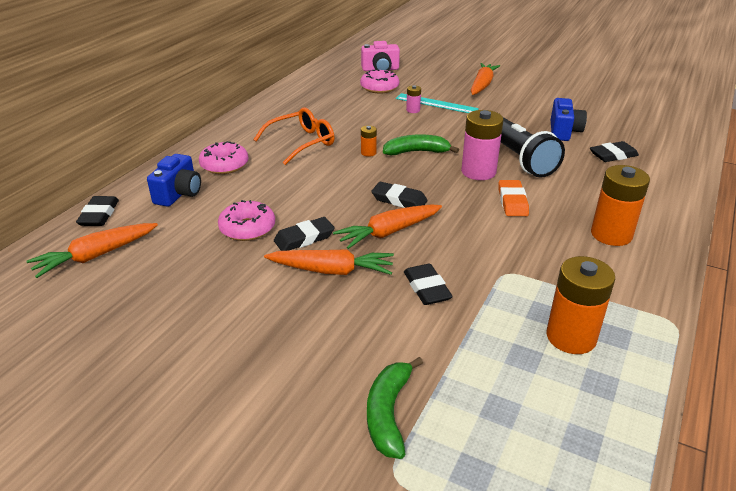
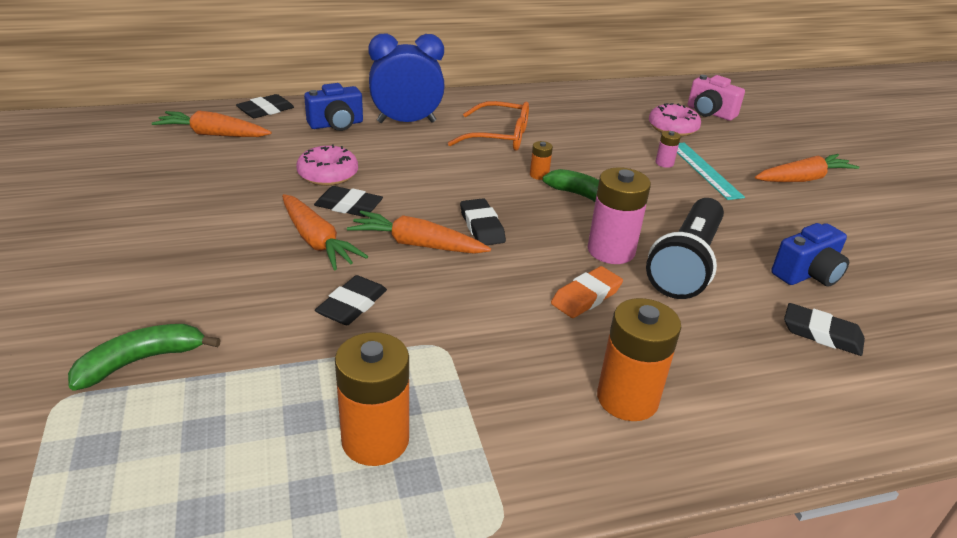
camera: 45 degrees right, 0 degrees up
pink donut [199,141,248,174] -> blue clock [368,34,445,123]

